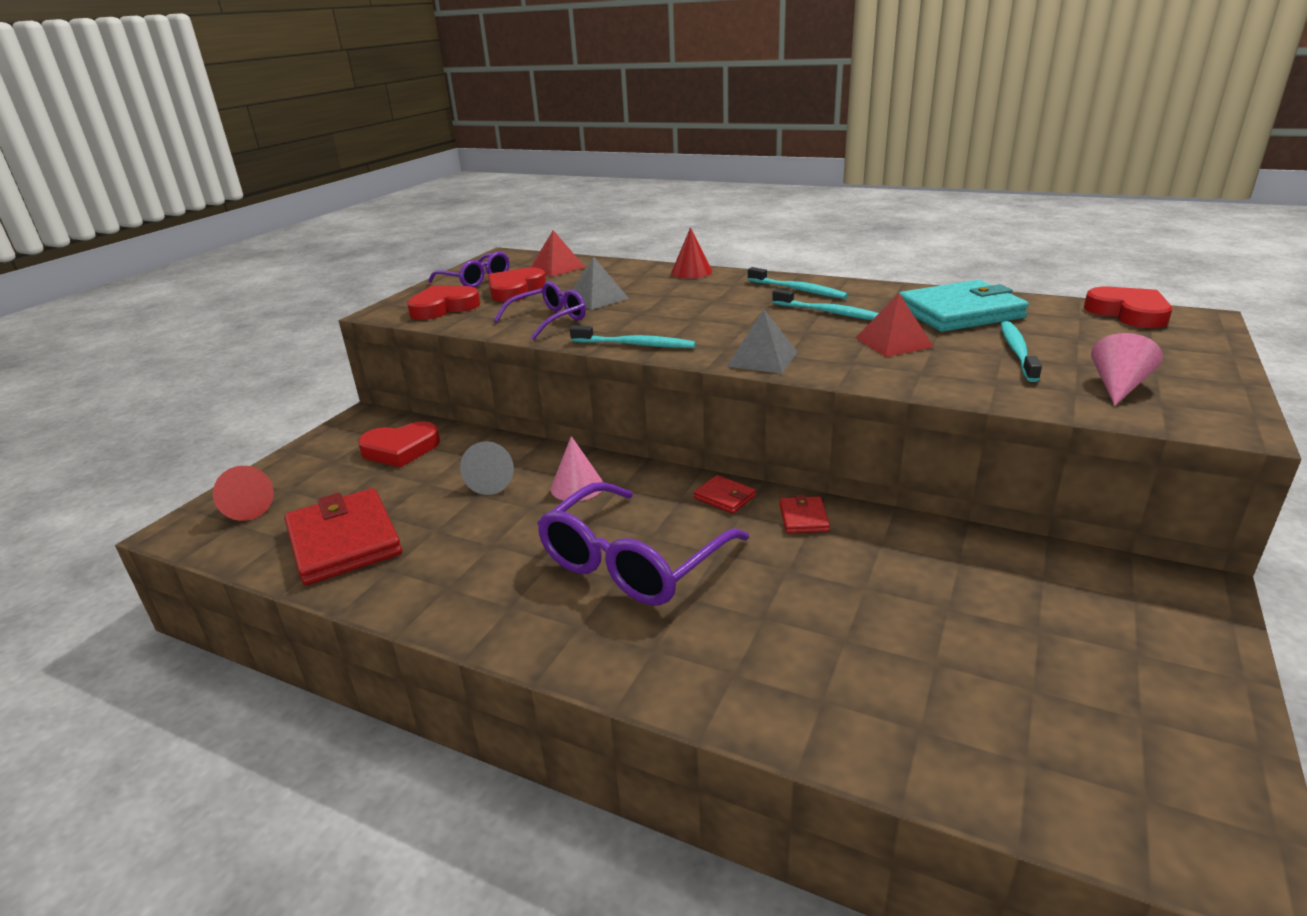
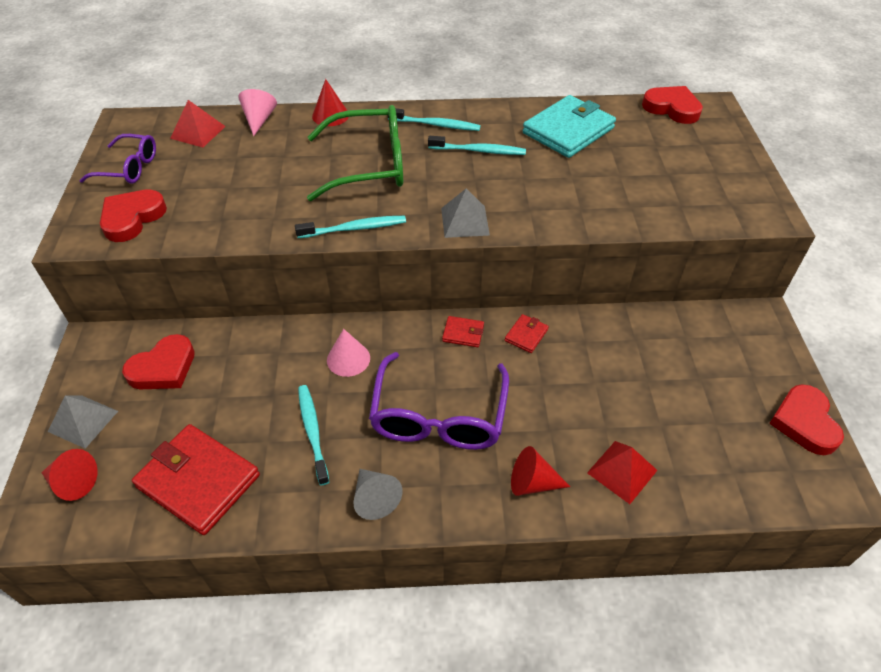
camera: 30 degrees left, 20 degrees up
grey cone [460,441,514,495] -> grey cone moved to [354,469,403,520]
red heart [487,268,546,302] -> red heart moved to [769,384,844,455]
purple glasses [494,281,586,340] -> none
grey pyramid [572,257,629,310] -> grey pyramid moved to [48,395,118,449]
red wallet [779,495,830,533] -> red wallet turned 60 degrees clockwise [505,314,549,353]
red pyramid [855,293,934,357] -> red pyramid moved to [587,441,658,504]
turquoise toothbrush [1001,321,1042,382] -> turquoise toothbrush moved to [298,385,329,485]
pink cone [1091,333,1163,406] -> pink cone moved to [238,89,277,136]
none -> green glasses [307,105,403,201]
none -> red cone [511,446,570,496]

